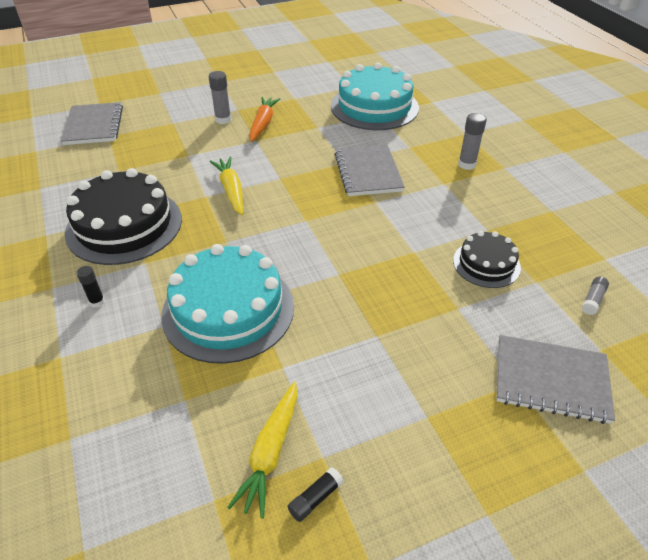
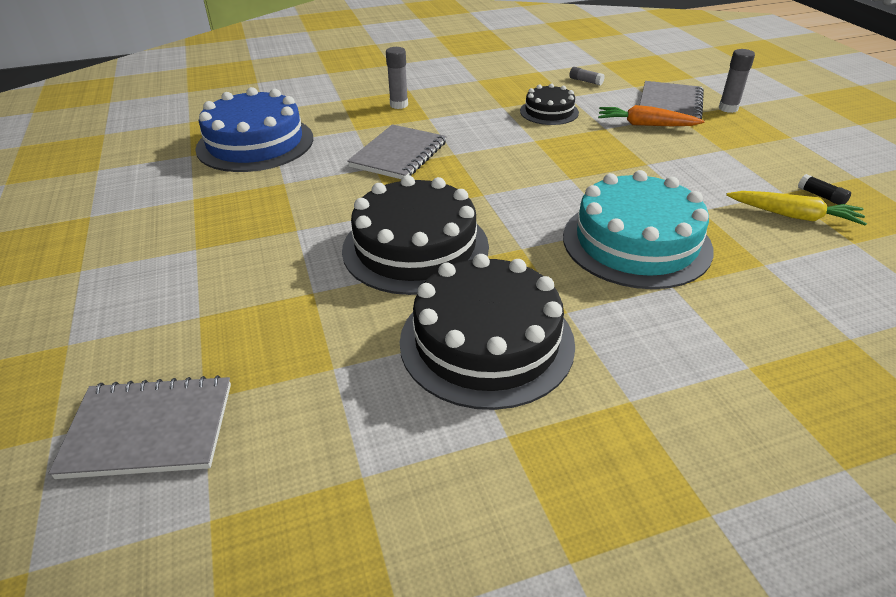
camera: 85 degrees left, 5 degrees down
black glue stick [76,266,105,308] -> none
grey glue stick [208,71,231,124] -> grey glue stick moved to [718,49,755,113]
yellow carrot [210,157,243,215] -> black cake [342,175,489,295]
orange carrot [249,97,280,142] -> orange carrot moved to [598,105,705,126]
turquoise cake [331,62,419,130] -> blue cake [195,87,313,172]
grey notebook [334,145,405,196] -> grey notebook turned 60 degrees counterclockwise [347,124,447,179]

